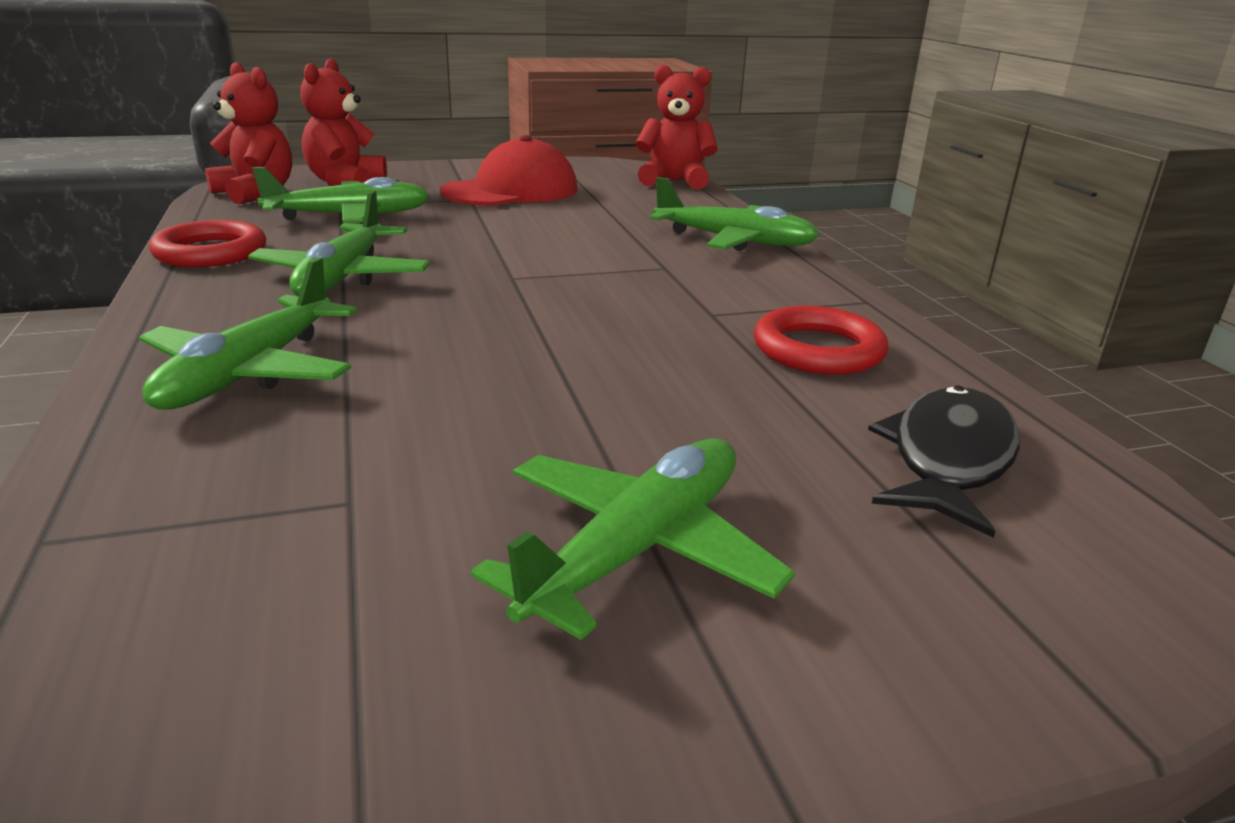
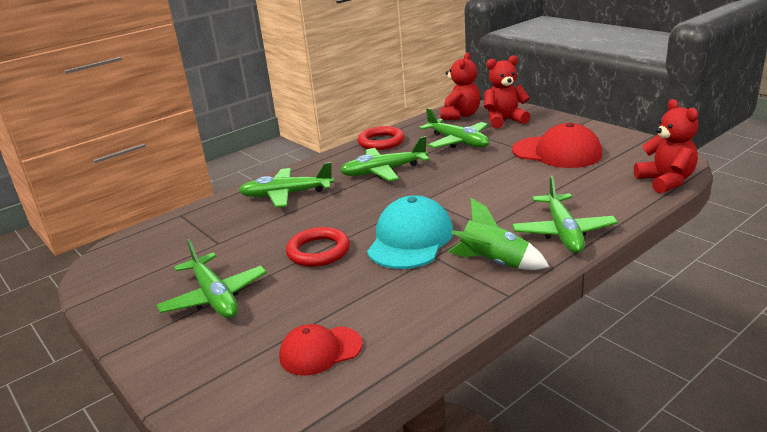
camera: 70 degrees right, 0 degrees up
green plane [471,438,795,640] -> green plane turned 45 degrees clockwise [157,239,267,318]
red ring [754,306,889,375] -> red ring moved to [286,227,350,267]
black fish [868,385,1020,538] -> red cap [279,324,363,376]
none -> turquoise cap [367,195,453,269]
none -> green rocket [448,198,549,270]

